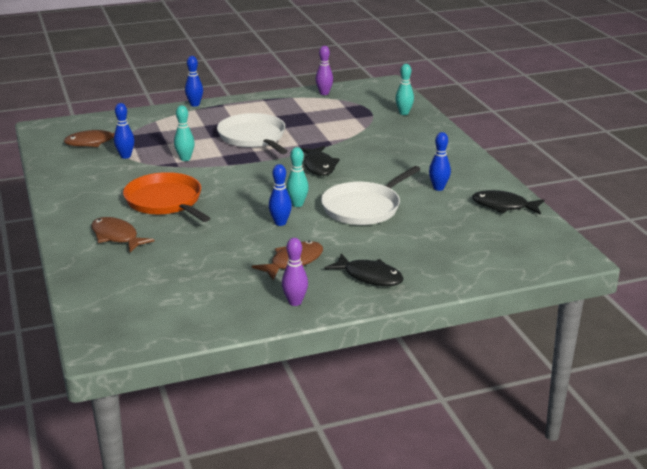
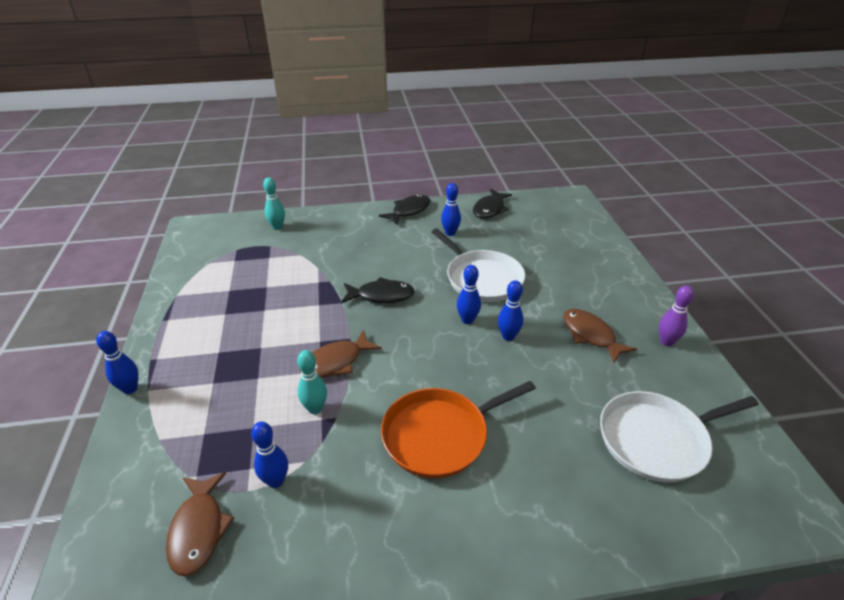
camera: 80 degrees left, 10 degrees up
brown fish [91,217,155,252] -> brown fish moved to [300,330,382,378]
white pan [217,113,288,154] -> white pan moved to [600,391,759,483]
turquoise bowling pin [286,147,309,207] -> blue bowling pin [457,265,481,324]
purple bowling pin [315,46,333,95] -> none
black fish [324,253,404,286] -> black fish moved to [379,194,430,225]

